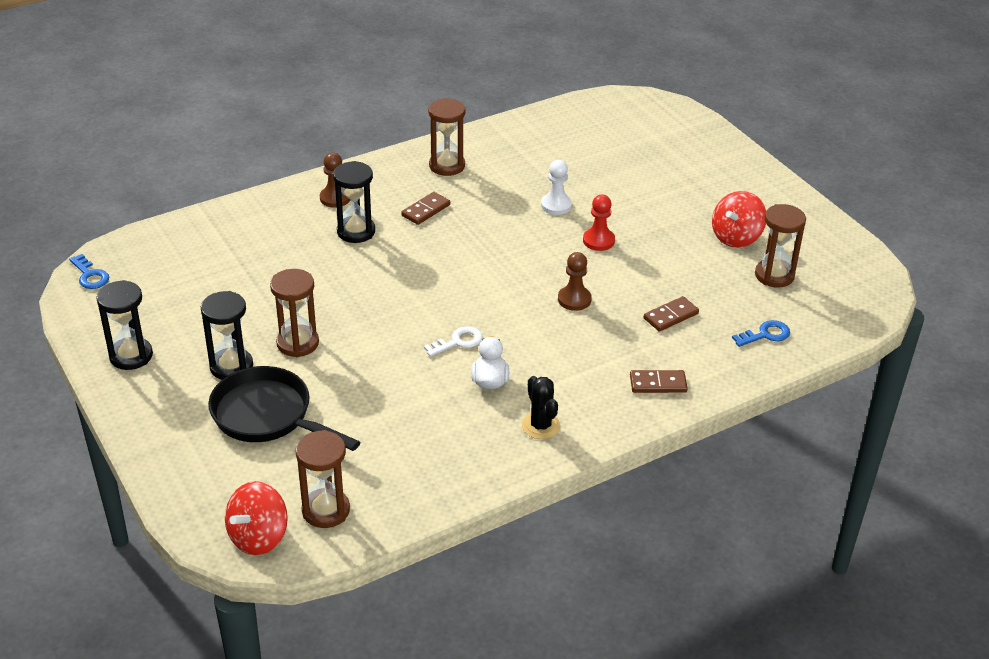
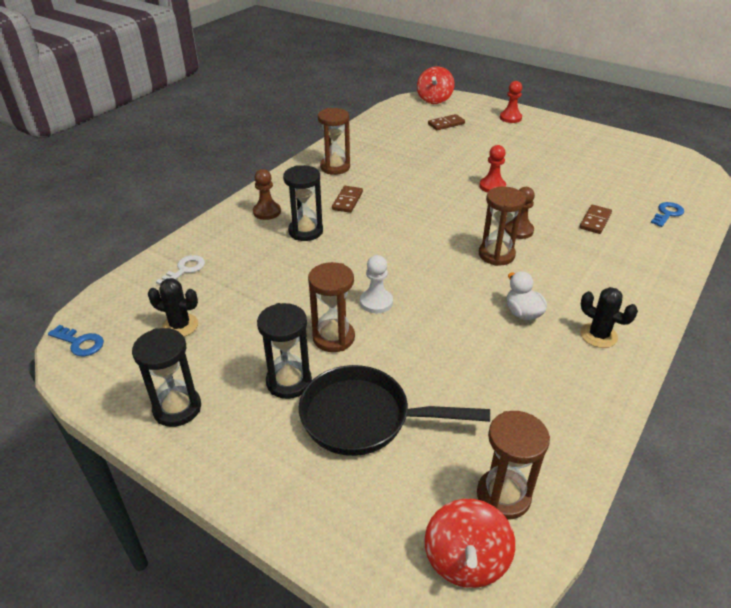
camera: 25 degrees left, 0 degrees up
white key [424,326,483,357] -> white key moved to [156,255,205,285]
white pawn [541,160,572,215] -> white pawn moved to [360,255,393,313]
brown domino [630,370,688,393] -> brown domino moved to [428,114,465,130]
red spinning top [712,191,766,248] -> red spinning top moved to [417,66,455,104]
brown hourglass [755,204,806,288] -> brown hourglass moved to [479,186,526,266]
none -> black cactus [148,278,198,337]
none -> red pawn [500,81,522,123]

